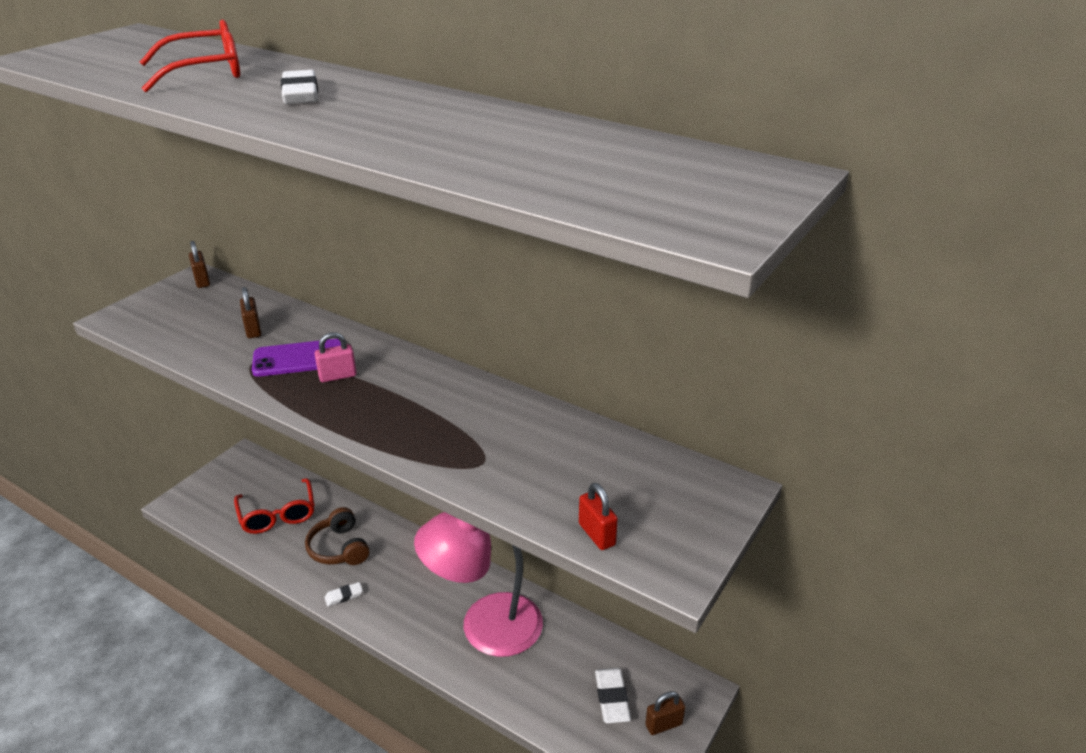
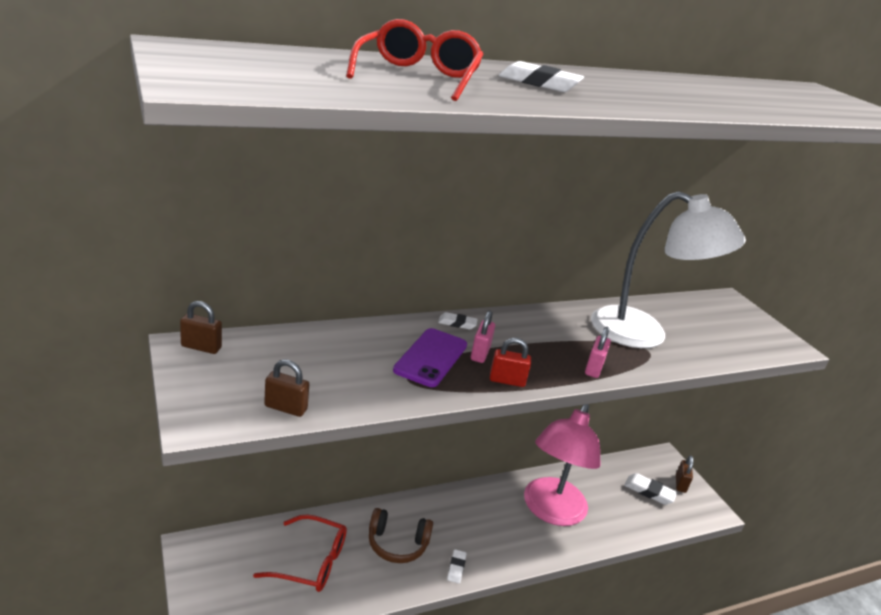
camera: 60 degrees left, 5 degrees down
brown padlock [240,287,261,338] -> brown padlock moved to [264,359,309,417]
red padlock [579,483,618,550] -> red padlock moved to [490,338,531,387]
none -> white eraser [438,312,478,329]
none -> pink padlock [585,327,611,378]
none -> white lamp [591,191,746,348]

